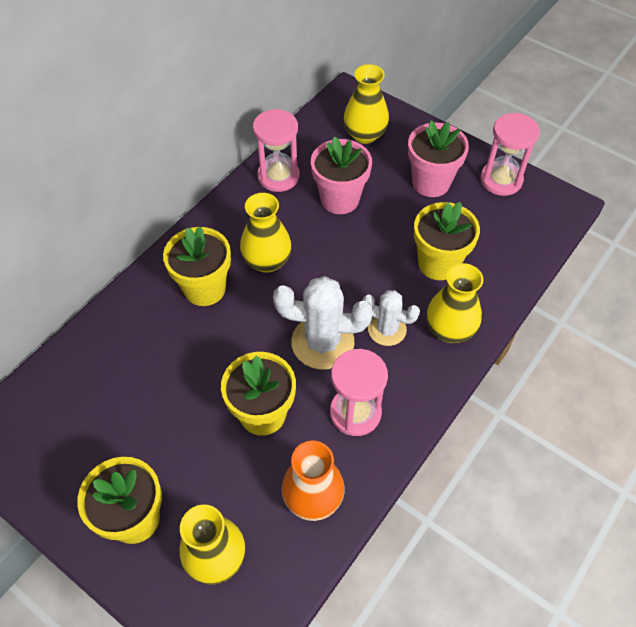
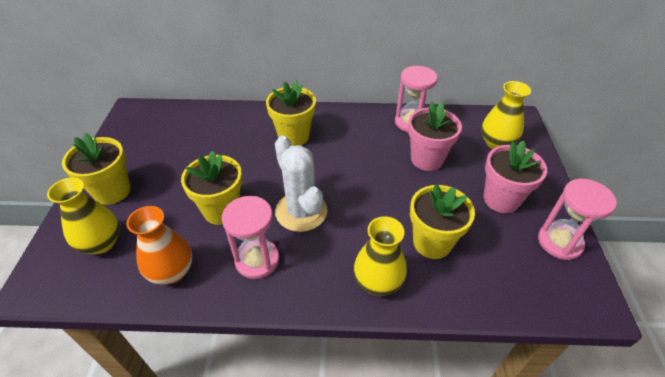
camera: 55 degrees right, 10 degrees down
yellow vase [240,193,292,273] -> none
white cactus [362,290,420,346] -> none

